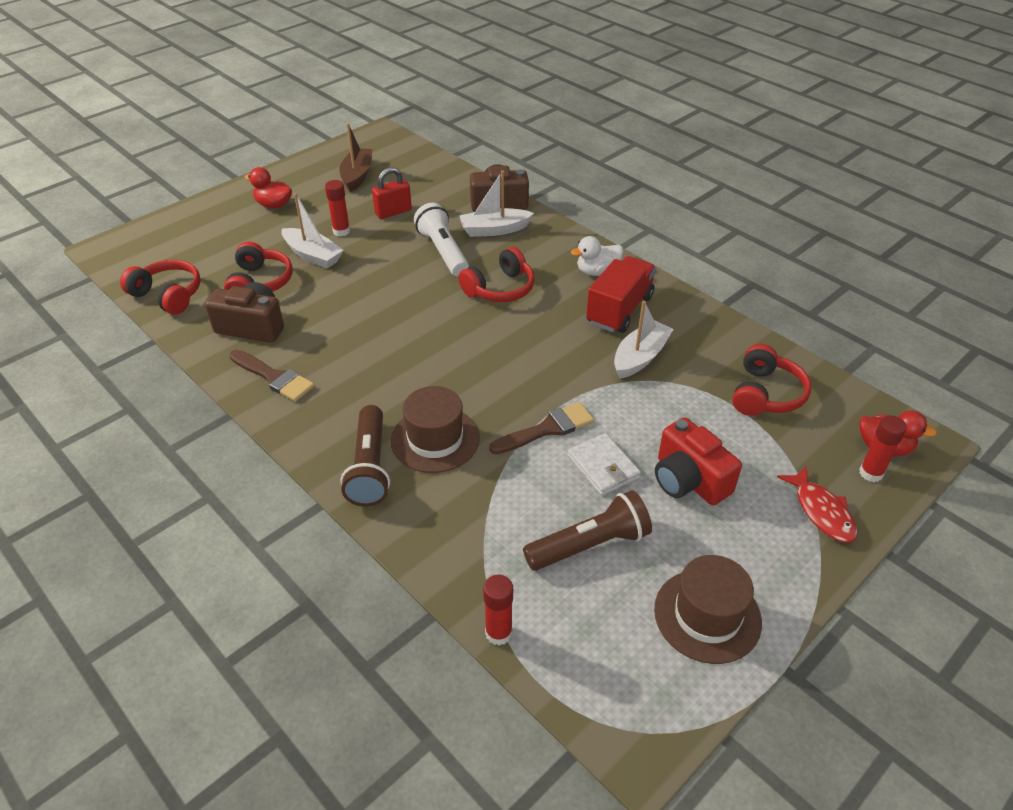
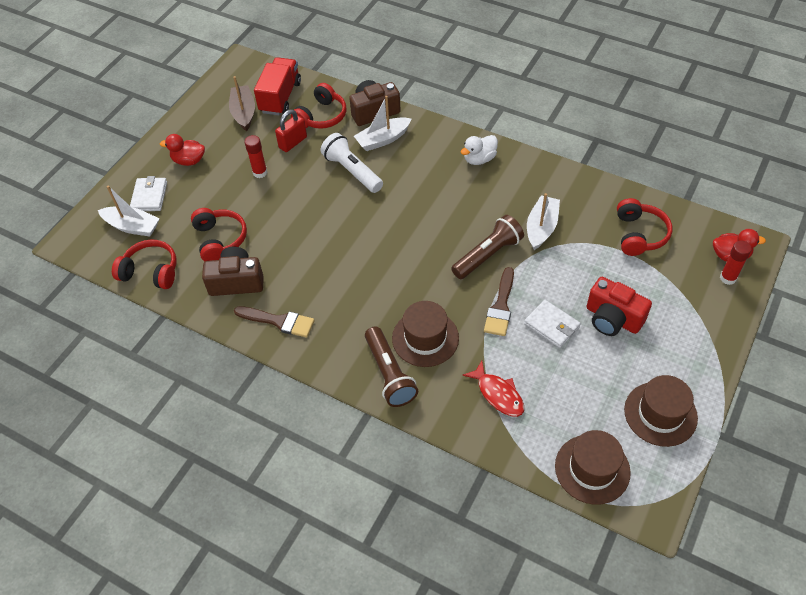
camera: 15 degrees left, 10 degrees up
white boat [281,193,344,269] -> white boat moved to [98,186,160,237]
red headphones [458,247,535,302] -> red headphones moved to [291,83,347,129]
red glue stick [483,575,513,646] -> none
brown brush [489,402,594,454] -> brown brush turned 150 degrees clockwise [484,267,514,336]
brown flashlight [523,490,652,571] -> brown flashlight moved to [451,215,524,279]
red truck [586,256,656,333] -> red truck moved to [254,57,301,115]
red fish [777,466,857,543] -> red fish moved to [463,361,524,417]
none -> white wallet [130,176,167,211]
none -> brown hat [555,430,631,505]

